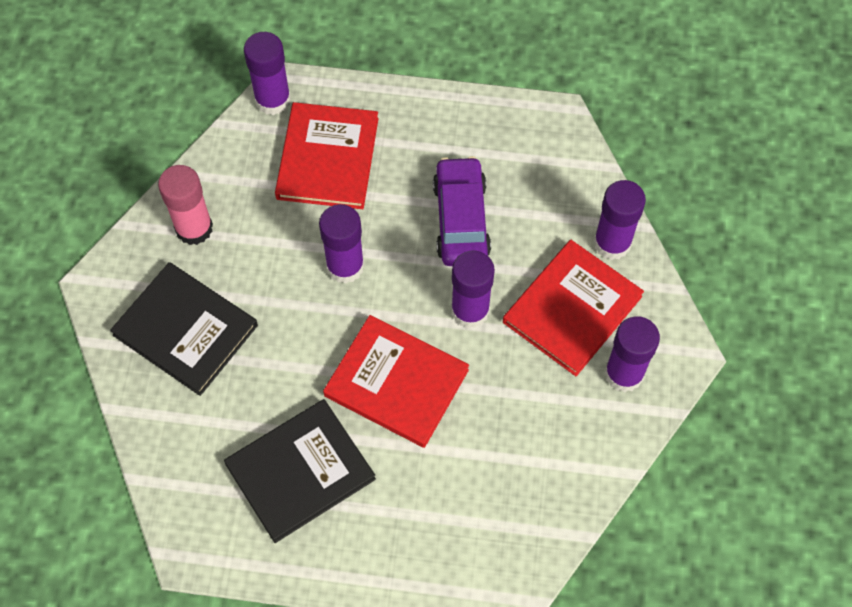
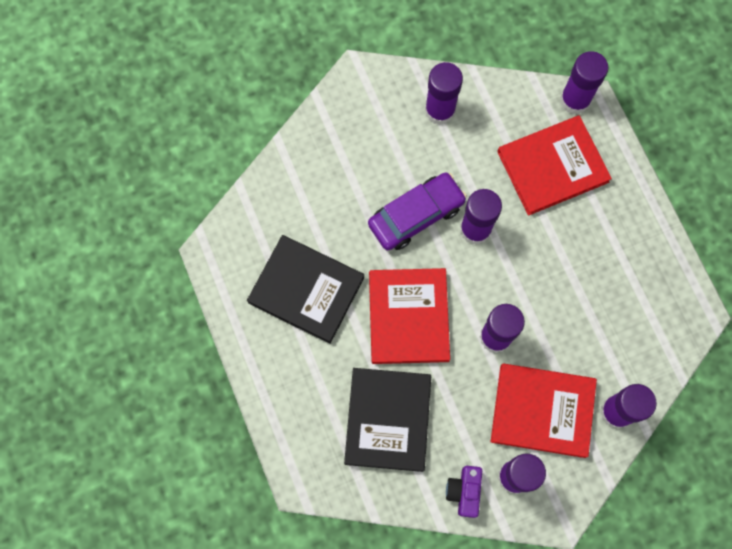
camera: 60 degrees right, 10 degrees up
black book [110,262,258,396] -> black book moved to [344,368,431,472]
pink glue stick [158,165,213,245] -> purple glue stick [425,62,463,125]
purple car [433,156,491,266] -> purple car moved to [368,172,467,250]
none -> purple camera [446,466,482,518]

